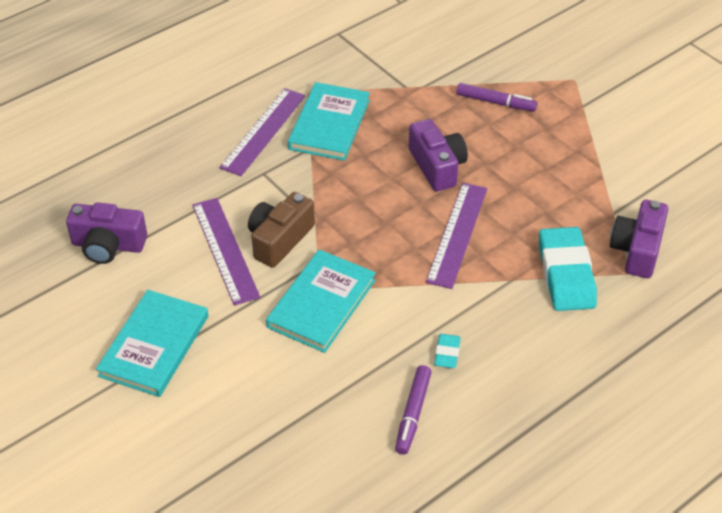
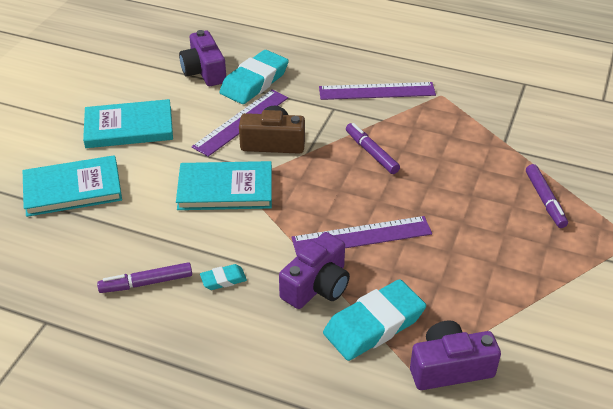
camera: 60 degrees right, 5 degrees down
turquoise book [288,82,370,161] -> turquoise book moved to [23,155,122,217]
purple camera [409,119,468,191] -> purple camera moved to [279,232,350,309]
none -> turquoise eraser [219,50,289,104]
none -> purple marker [346,123,400,174]

